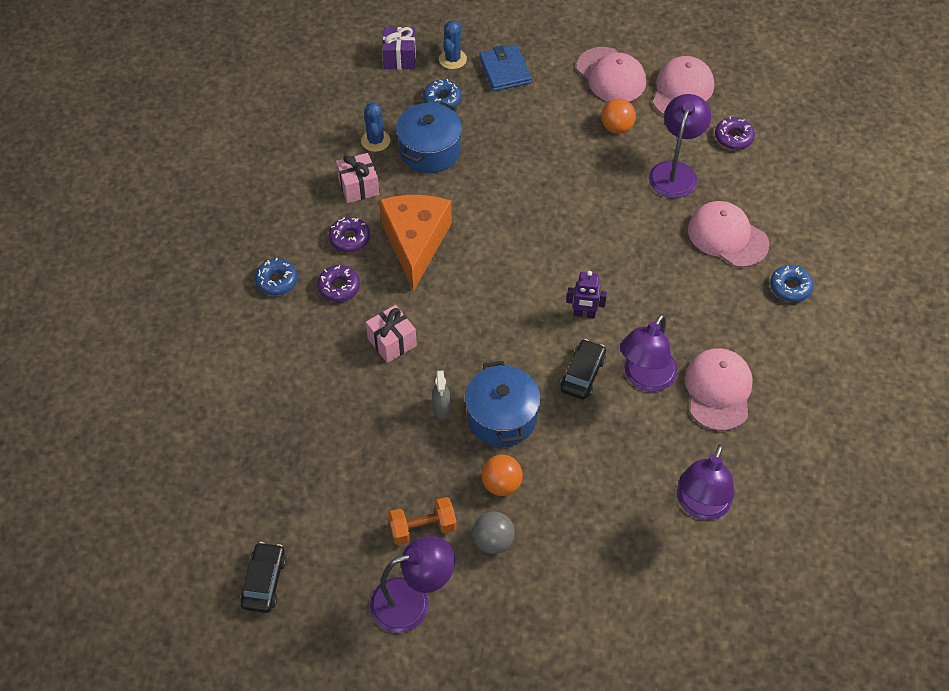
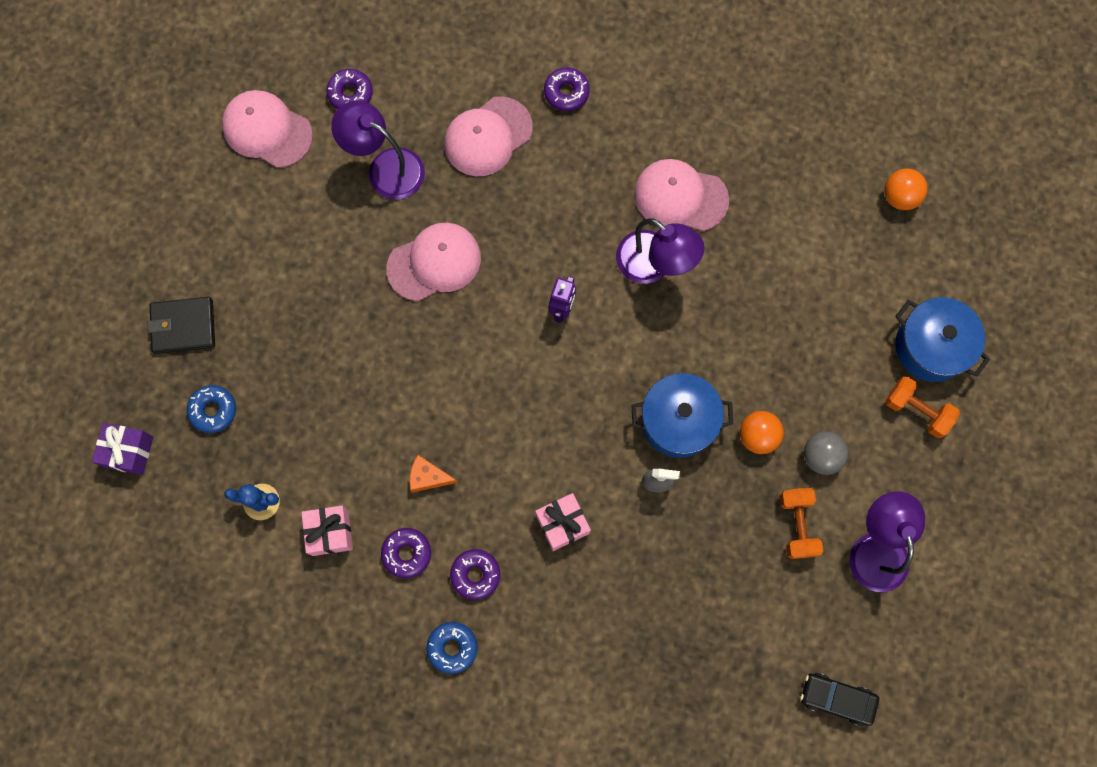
camera: 80 degrees left, 20 degrees up
orange cheese [379,195,452,292] -> orange cheese [410,455,458,493], size x0.43
blue pot [396,102,462,173] -> blue pot moved to [895,297,990,382]
blue cactus [439,21,467,69] -> none
blue wallet [479,45,532,91] -> black wallet [148,297,215,354]
black car [560,339,606,400] -> none
pink cap [576,47,646,102] -> pink cap moved to [386,223,481,302]
orange ball [601,99,636,134] -> orange ball moved to [884,169,928,210]
purple lamp [677,444,734,520] -> none
blue donut [770,265,813,302] -> purple donut [544,67,590,111]
none -> orange dumbbell [885,376,960,438]

